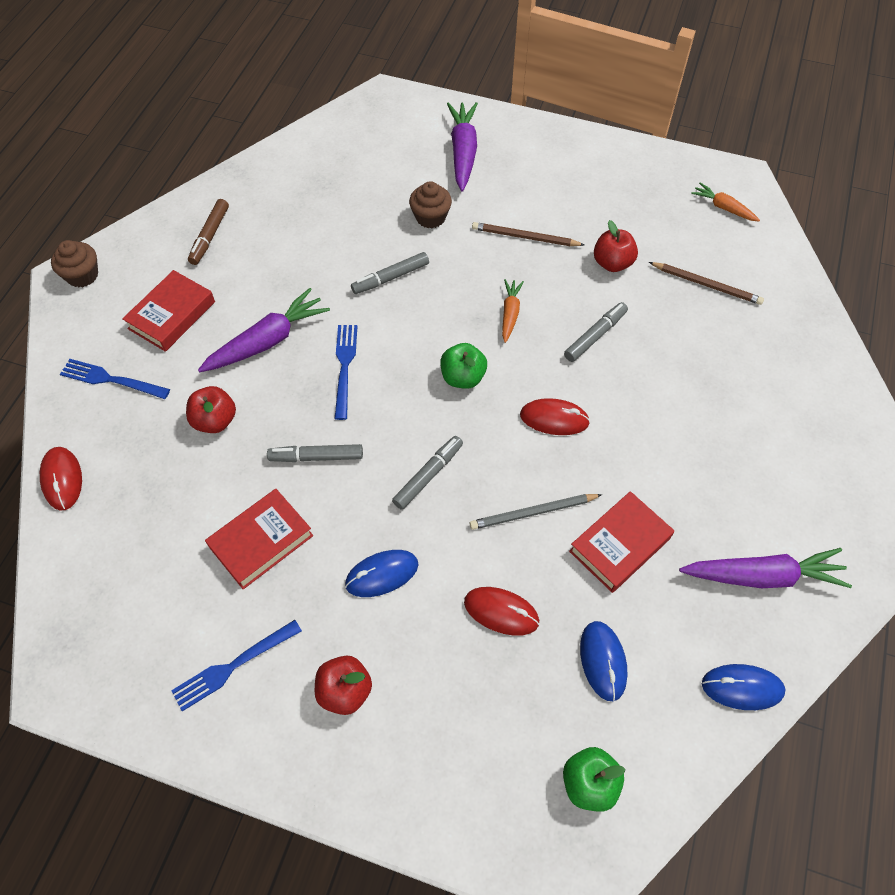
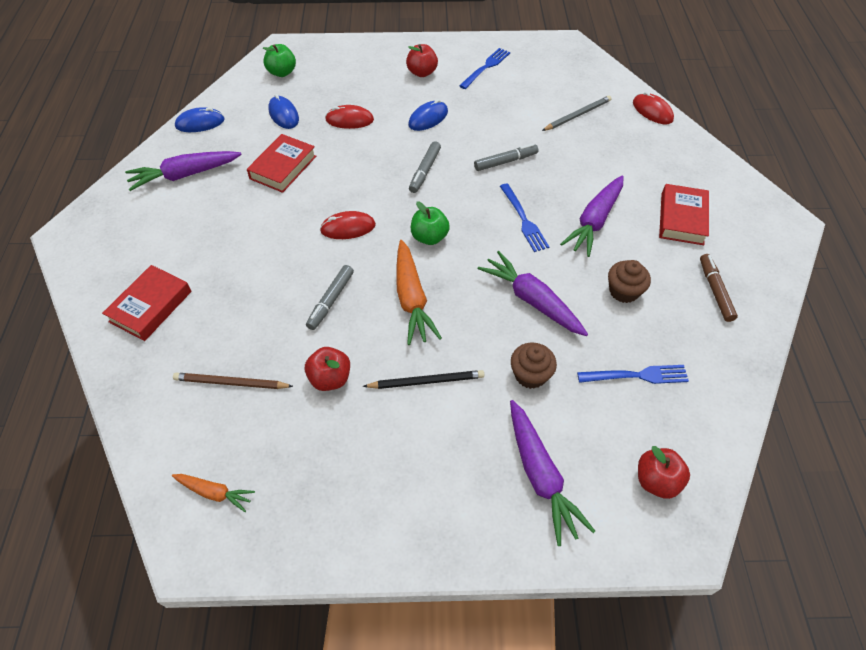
camera: 160 degrees right, 5 degrees down
brown cupcake [51,240,98,287] -> brown cupcake moved to [608,260,651,303]
blue fork [60,359,170,399] -> blue fork moved to [577,365,689,384]
red apple [186,386,236,433] -> red apple moved to [638,446,690,499]
red book [205,489,313,589] -> red book moved to [102,265,191,341]
grey marker [351,252,429,294] -> purple carrot [478,251,588,336]
grey pencil [470,494,602,530] -> grey pencil moved to [542,95,612,131]
brown pencil [472,222,584,246] -> black pencil [363,370,484,389]
orange carrot [502,279,524,343] -> orange carrot [396,240,442,345], size x1.78

